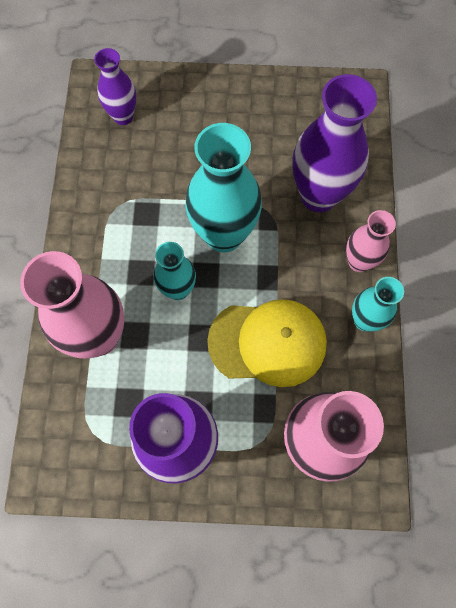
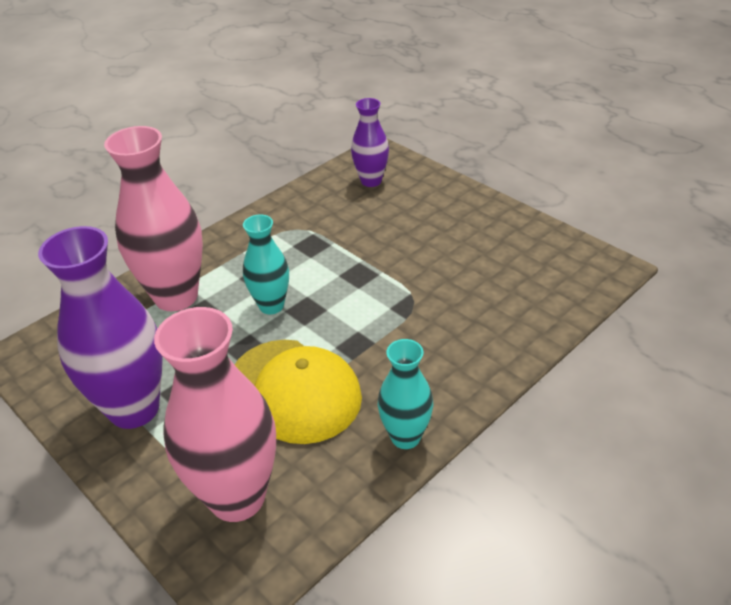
camera: 45 degrees right, 30 degrees down
turquoise vase [186,123,262,252] -> none
purple vase [292,74,377,212] -> none
pink vase [346,210,396,272] -> none

